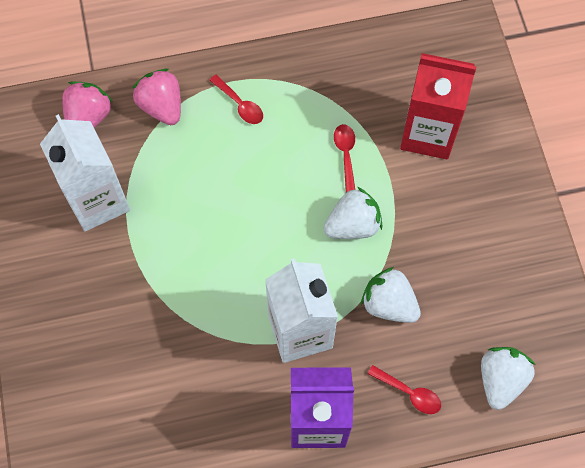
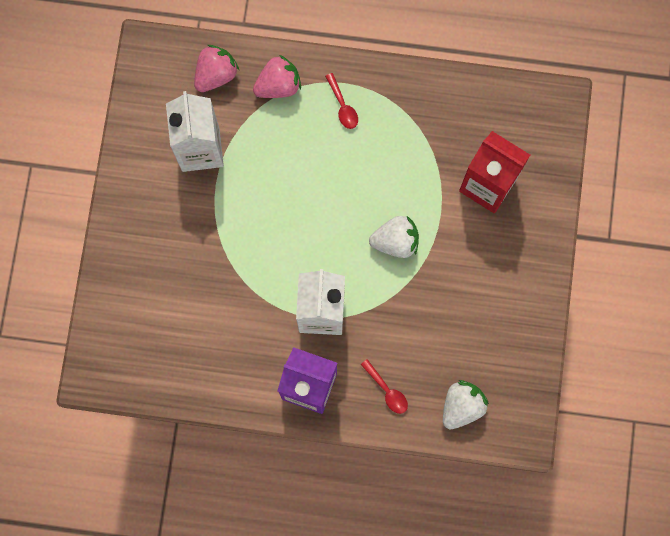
camera: 20 degrees right, 10 degrees up
pink strawberry [132,69,181,125] -> pink strawberry turned 75 degrees clockwise [253,55,301,98]
red spoon [334,124,355,192] -> none
white strawberry [361,267,421,323] -> none

